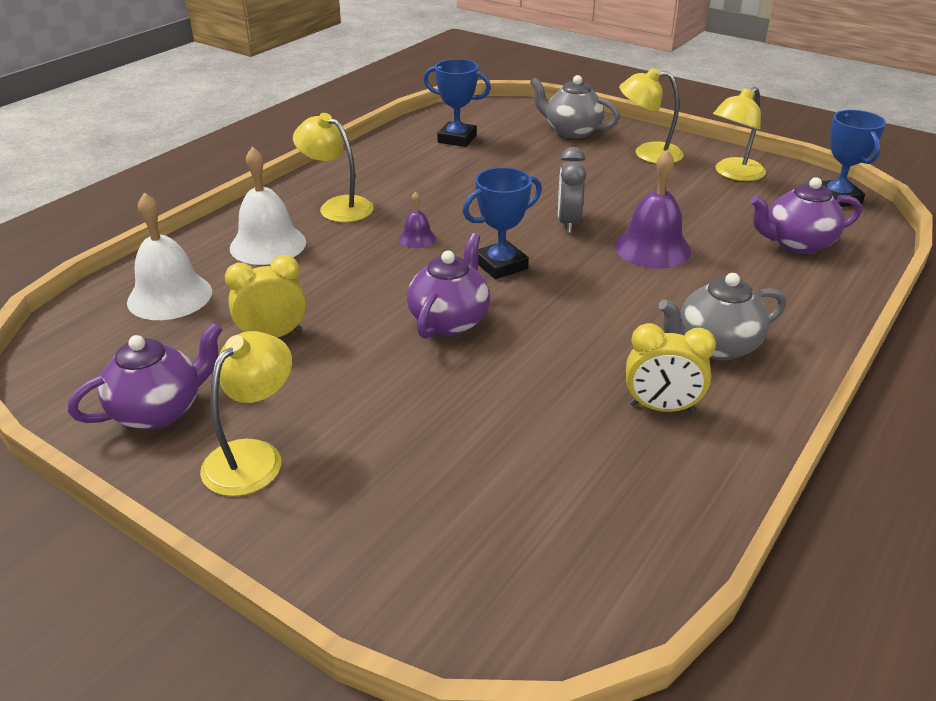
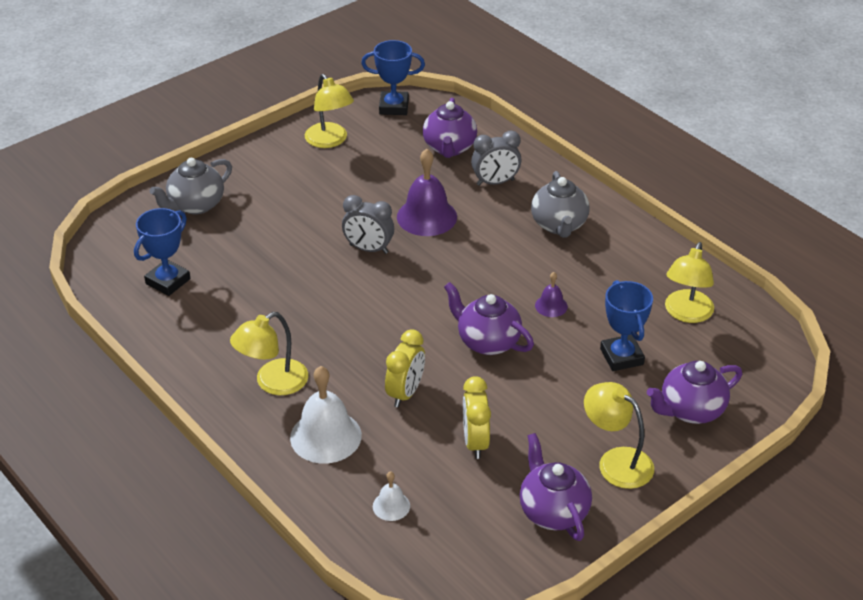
camera: 75 degrees left, 5 degrees up
white bell [127,193,212,320] -> white bell [373,472,410,521], size x0.50
purple bell [399,191,436,248] -> purple bell moved to [535,272,568,317]
blue trophy [463,167,542,279] -> blue trophy moved to [600,280,653,371]
yellow lamp [619,68,684,164] -> yellow lamp moved to [665,242,714,323]
yellow clock [626,323,716,412] -> yellow clock moved to [385,329,425,407]
none -> grey clock [471,130,521,186]
none -> purple teapot [647,361,742,424]

